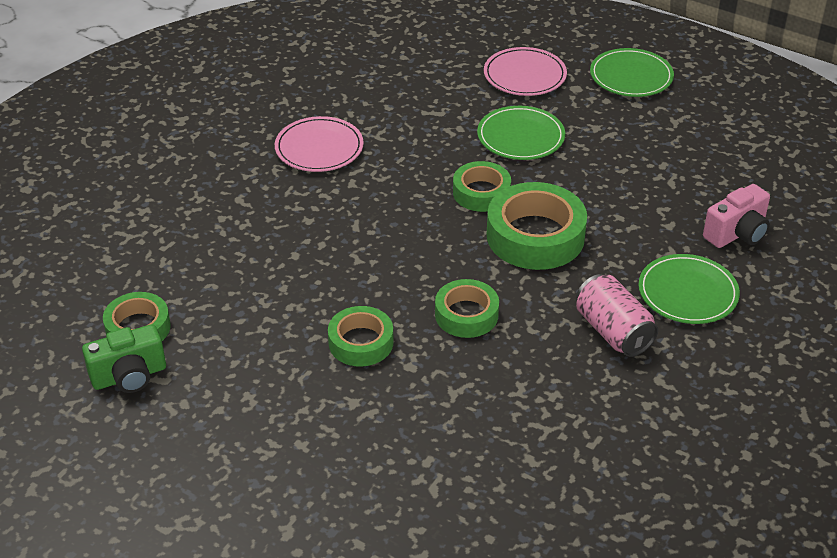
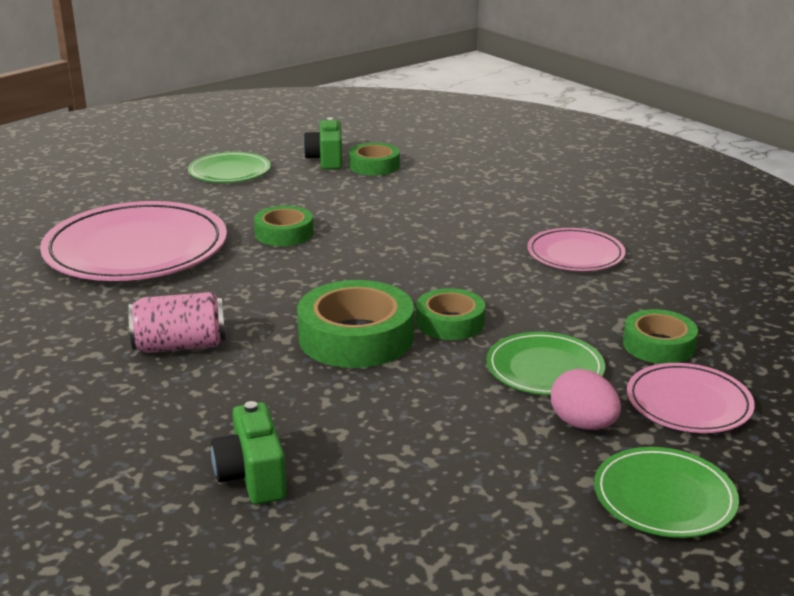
camera: 110 degrees right, 15 degrees down
green tape [435,279,499,338] -> green tape moved to [623,309,698,364]
green plate [639,254,740,324] -> green plate moved to [188,152,271,183]
pink camera [703,184,770,248] -> green camera [211,401,287,505]
none -> pink plate [40,201,227,281]
none -> pink egg [551,369,621,430]

